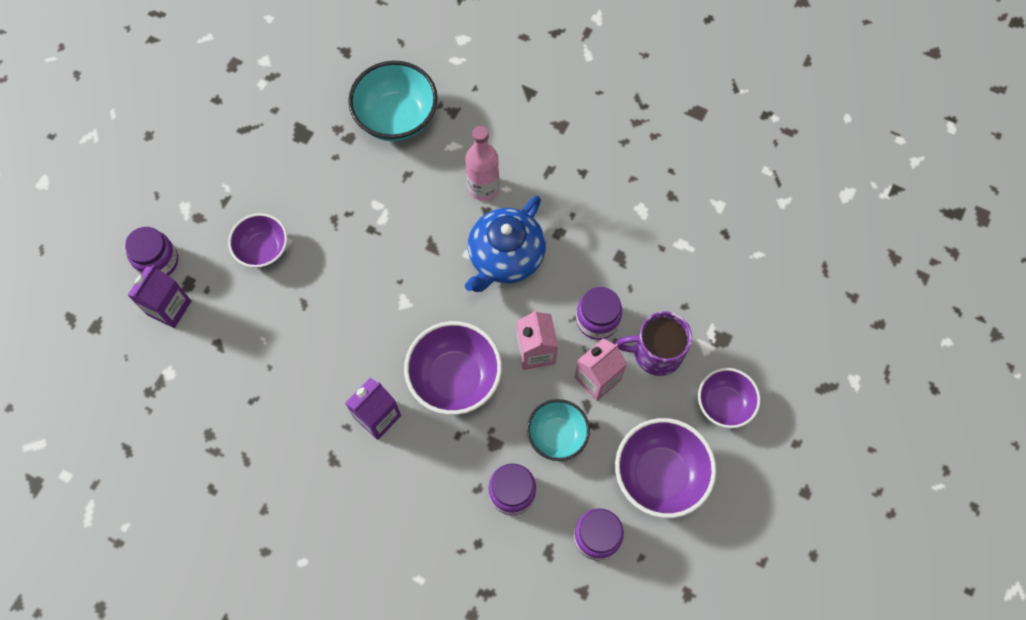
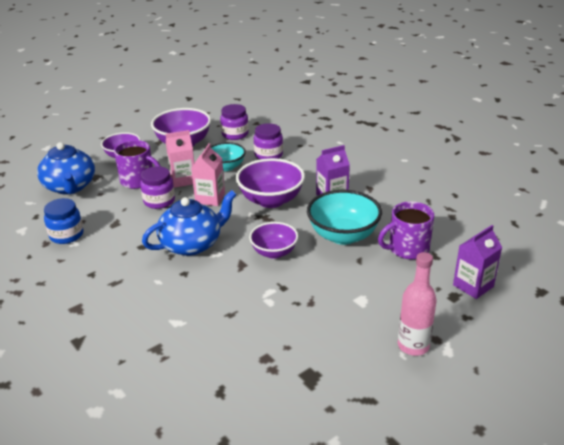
camera: 155 degrees left, 35 degrees down
purple jar [124,227,178,276] -> none
purple bowl [228,213,288,268] -> purple bowl moved to [249,222,298,259]
turquoise bowl [348,61,438,141] -> turquoise bowl moved to [307,190,382,245]
pink bottle [465,126,499,201] -> pink bottle moved to [398,252,437,356]
none -> blue teapot [37,142,95,195]
none -> blue jar [44,198,84,244]
none -> purple mug [378,201,434,259]

